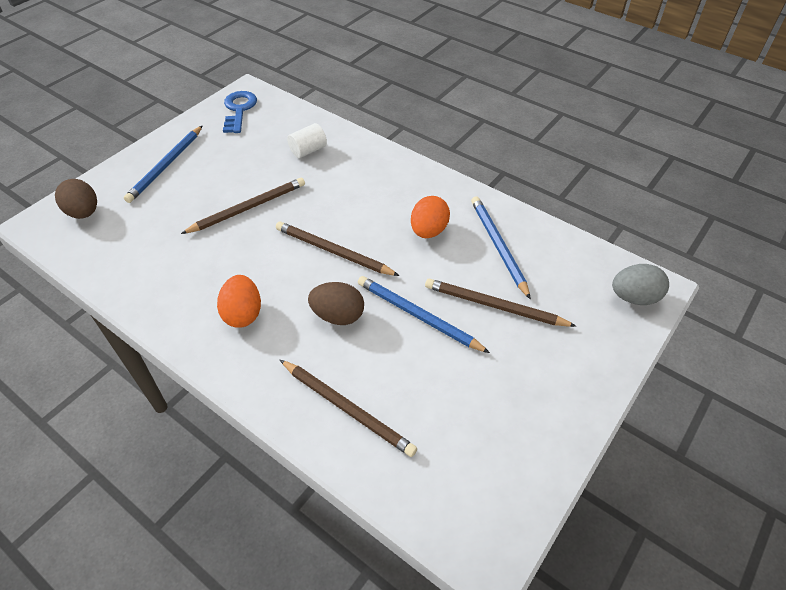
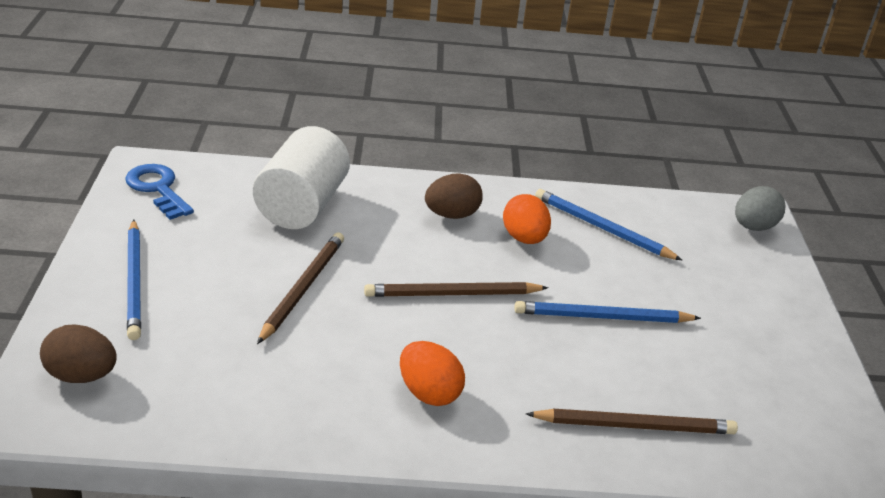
camera: 40 degrees left, 15 degrees down
white cylinder [287,123,327,158] -> white cylinder [253,126,350,229], size x2.05
brown egg [308,282,364,325] -> brown egg moved to [425,173,483,219]
brown pencil [425,279,577,327] -> none

